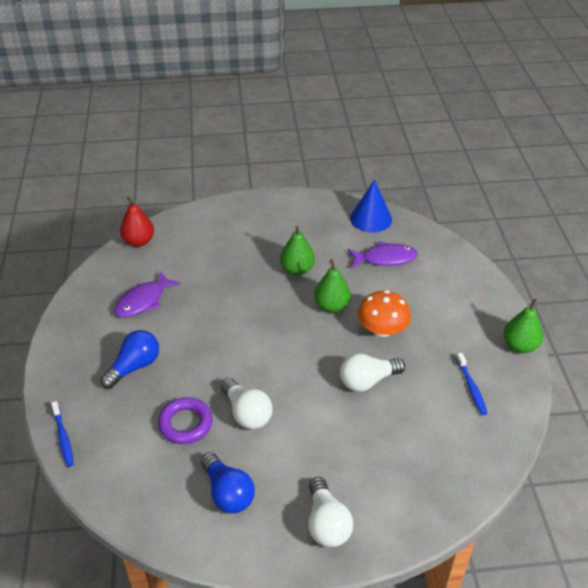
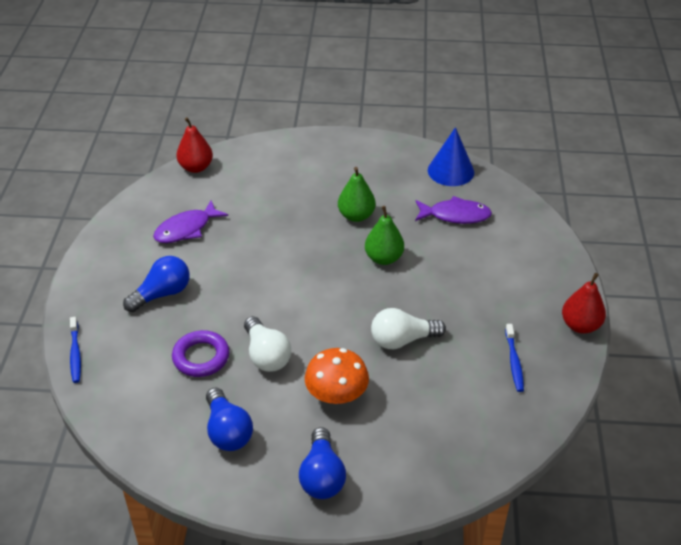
camera: 10 degrees right, 0 degrees up
white light bulb [308,477,353,547] -> blue light bulb [299,427,346,499]
orange mushroom [358,290,411,337] -> orange mushroom moved to [305,348,369,404]
green pear [503,299,543,353] -> red pear [562,273,606,334]

